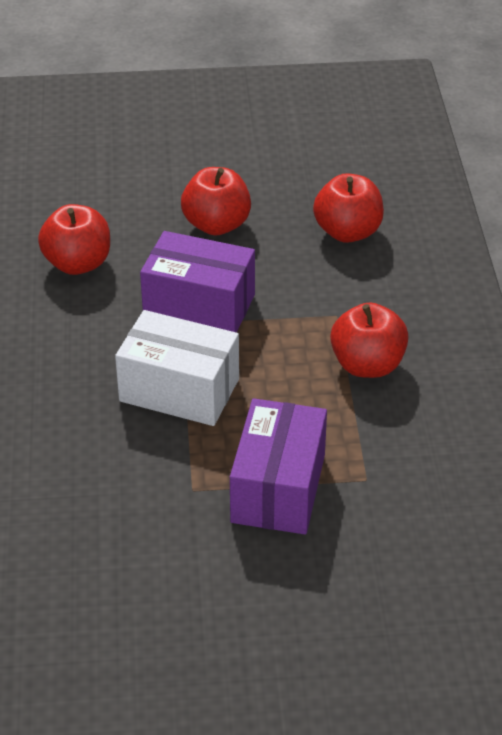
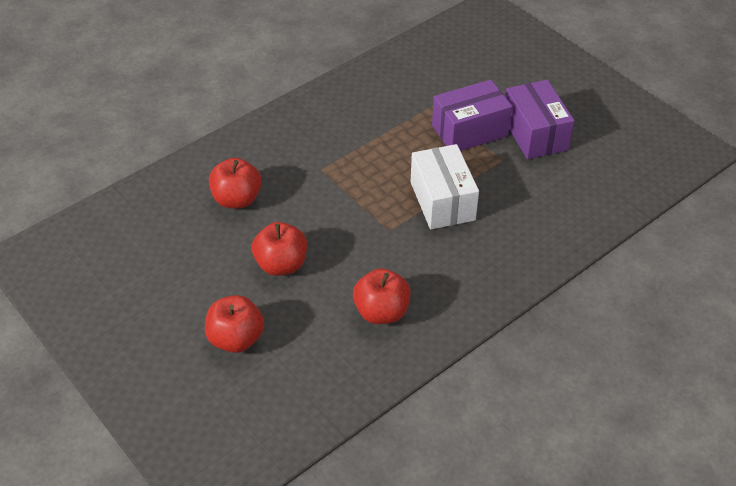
camera: 125 degrees left, 5 degrees up
purple box [140,231,255,333] -> purple box moved to [505,80,574,159]
red apple [330,303,409,378] -> red apple moved to [205,295,264,353]

